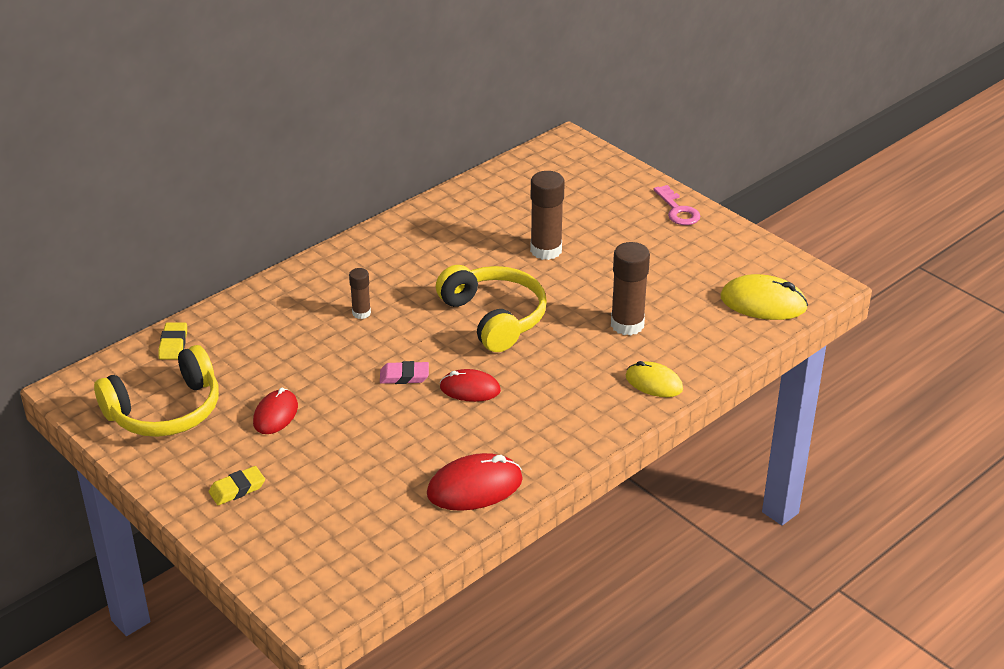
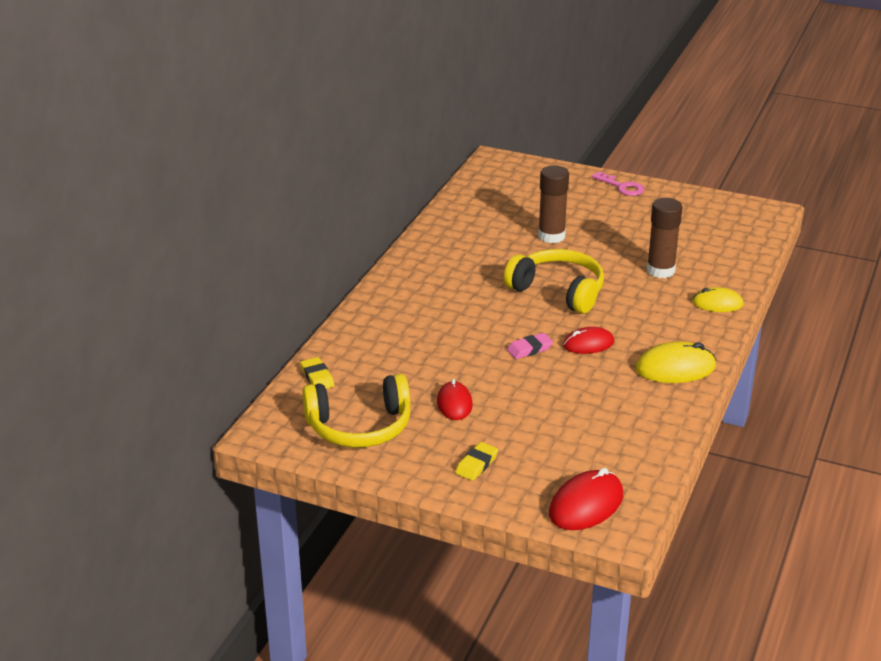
camera: 25 degrees left, 5 degrees down
yellow headphones [94,345,219,437] -> yellow headphones turned 45 degrees clockwise [302,374,410,448]
brown glue stick [349,268,371,319] -> none
red mouse [427,453,523,511] -> red mouse moved to [549,468,623,530]
yellow mouse [720,274,808,320] -> yellow mouse moved to [635,341,716,383]

